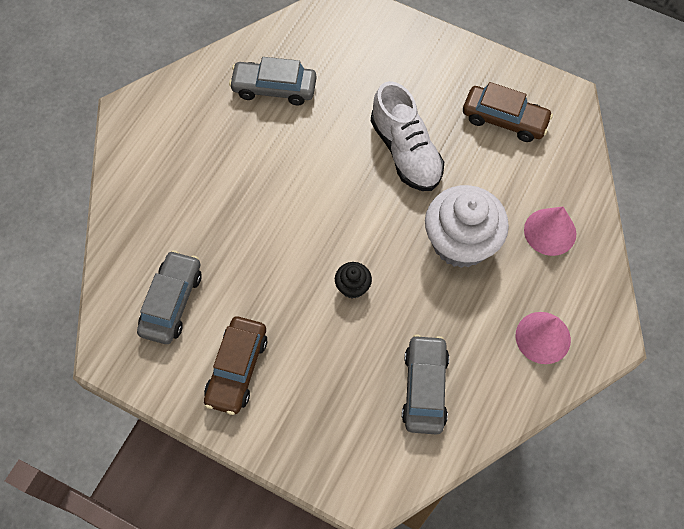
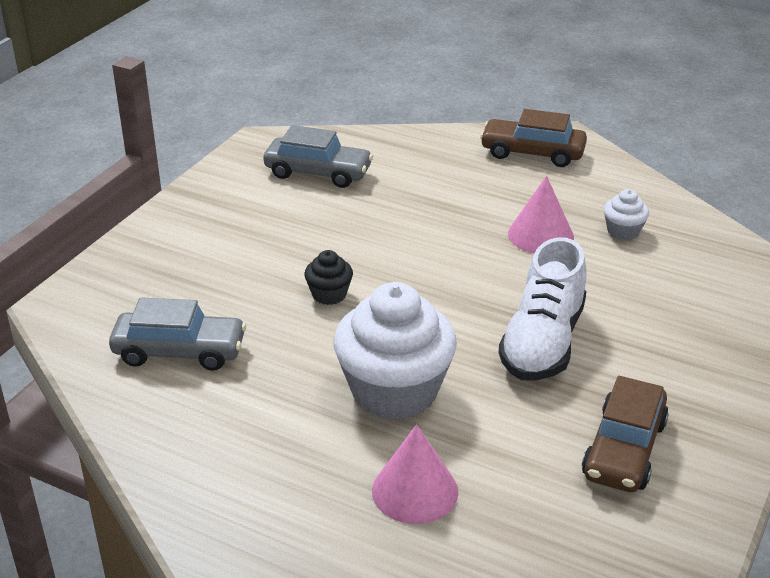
camera: 90 degrees right, 30 degrees down
brown car [204,316,267,415] -> brown car moved to [480,109,587,167]
grey car [229,57,316,105] -> white cupcake [604,189,649,240]
white shoe [371,81,444,191] -> white shoe turned 45 degrees counterclockwise [498,237,587,381]
pink cone [516,312,571,364] -> pink cone moved to [508,176,574,253]

